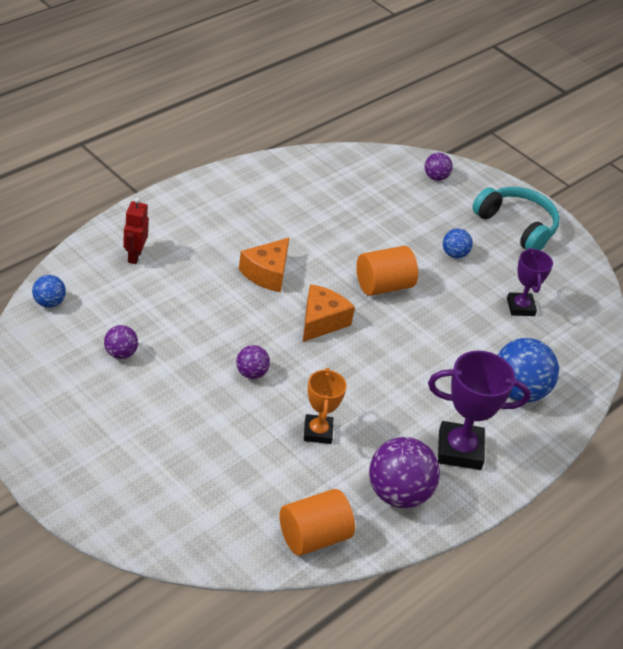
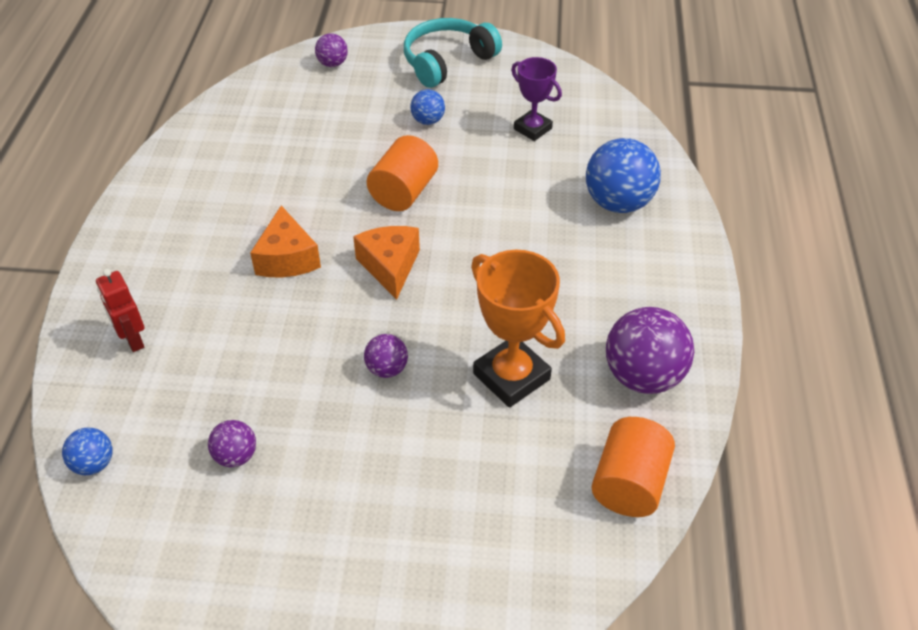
camera: 35 degrees left, 5 degrees up
orange trophy [304,368,347,444] -> orange trophy [471,250,565,408], size x1.59
purple trophy [428,351,531,470] -> none
turquoise headphones [472,187,559,250] -> turquoise headphones turned 45 degrees counterclockwise [404,18,502,88]

